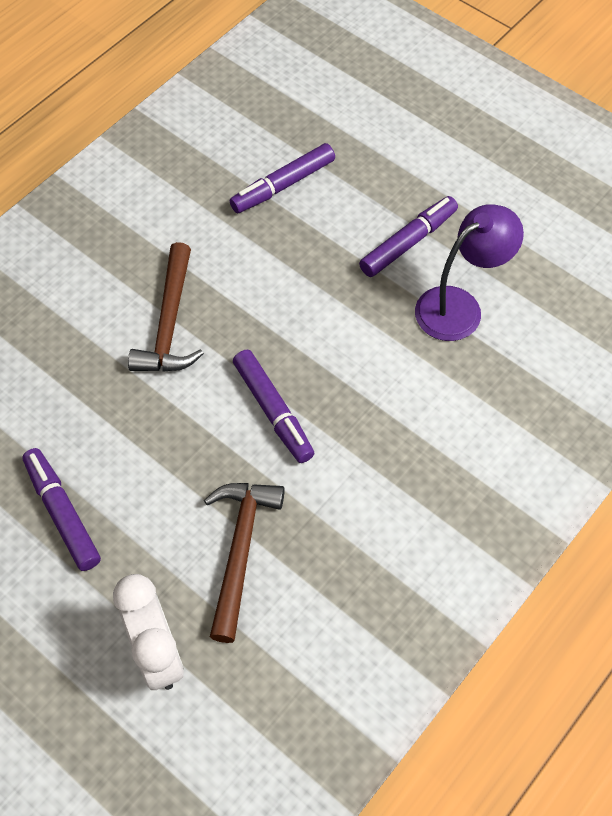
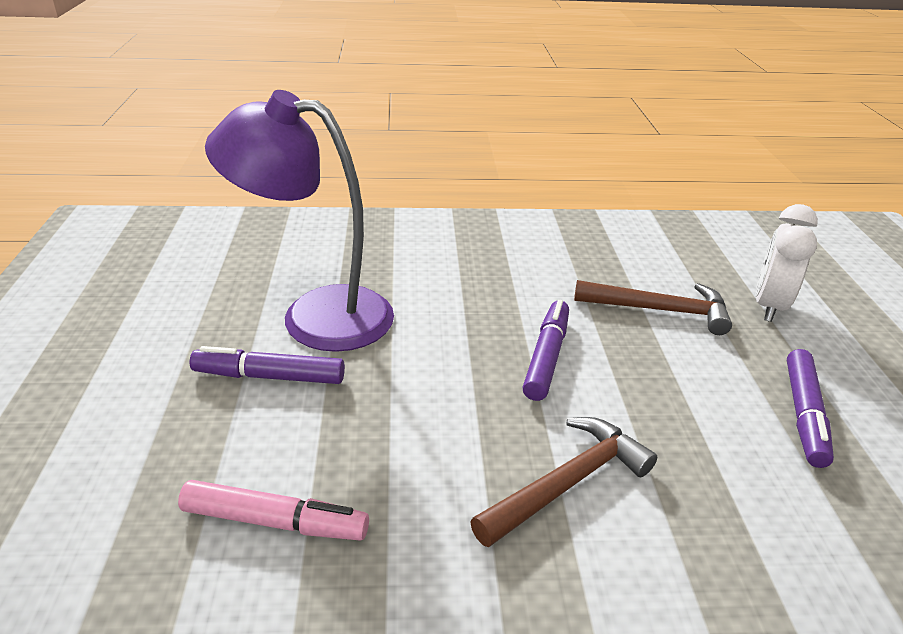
camera: 135 degrees left, 25 degrees down
brown hammer [204,483,285,643] -> brown hammer turned 135 degrees counterclockwise [574,280,732,335]
purple marker [230,143,335,213] -> pink marker [178,480,369,541]
purple lamp [415,204,524,341] -> purple lamp [205,90,394,352], size x1.54

